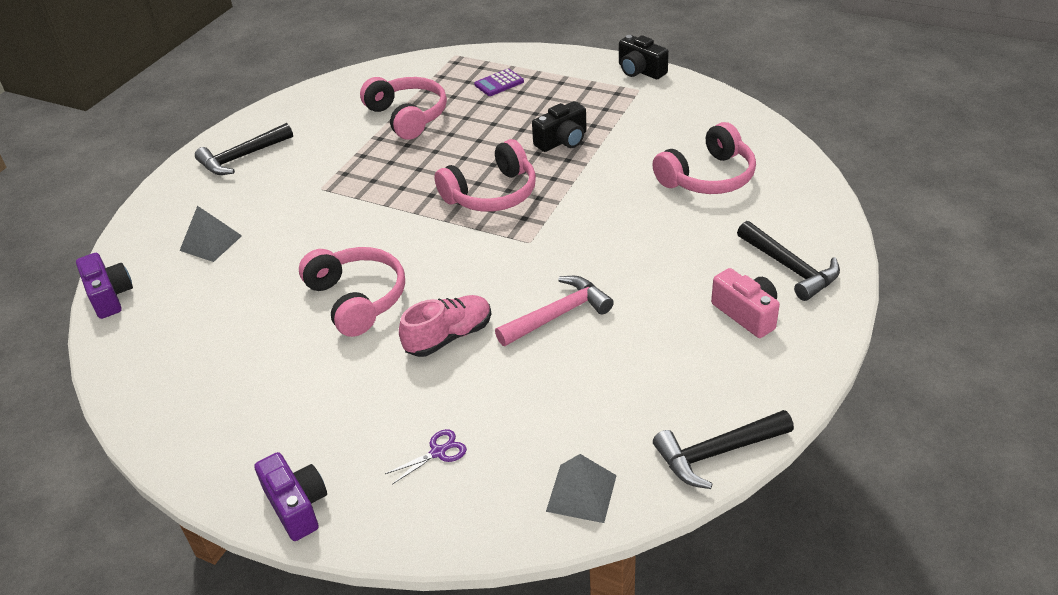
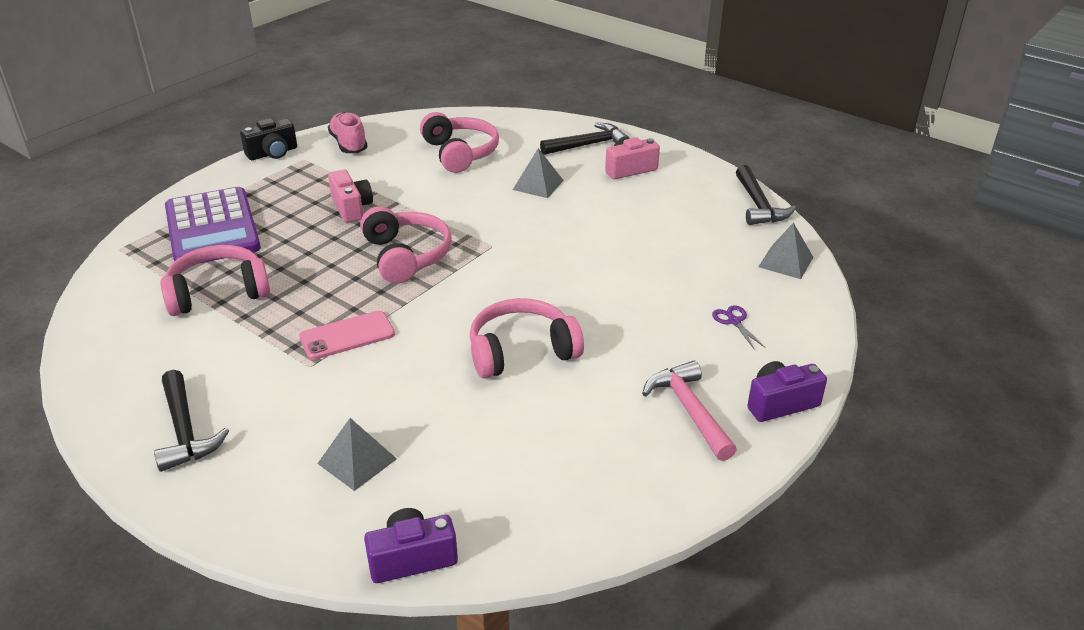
camera: 80 degrees left, 5 degrees down
pink shoe [399,295,491,357] -> pink shoe moved to [328,112,368,153]
purple calculator [474,69,524,96] -> purple calculator [165,187,261,264], size x2.46
pink hammer [495,276,614,346] -> pink hammer moved to [642,361,737,461]
black camera [532,101,587,152] -> pink camera [328,170,373,223]
none -> pink phone [299,311,395,360]
none -> grey pyramid [513,148,564,198]

